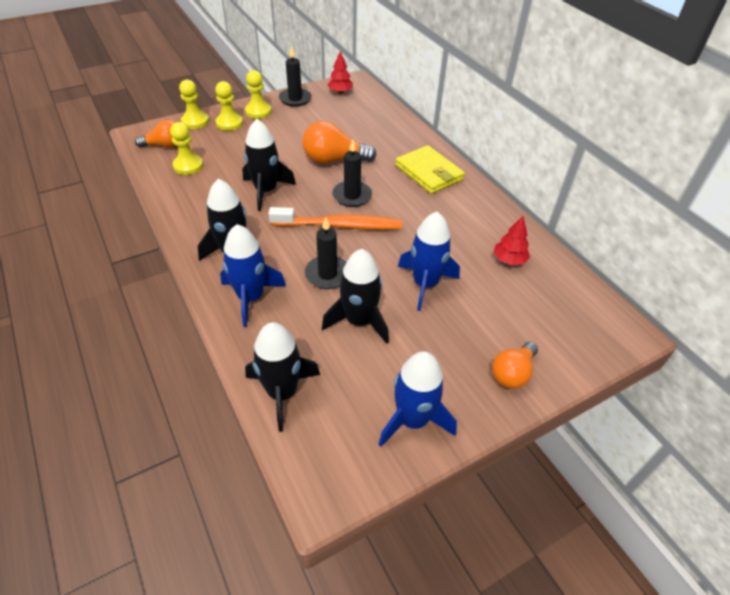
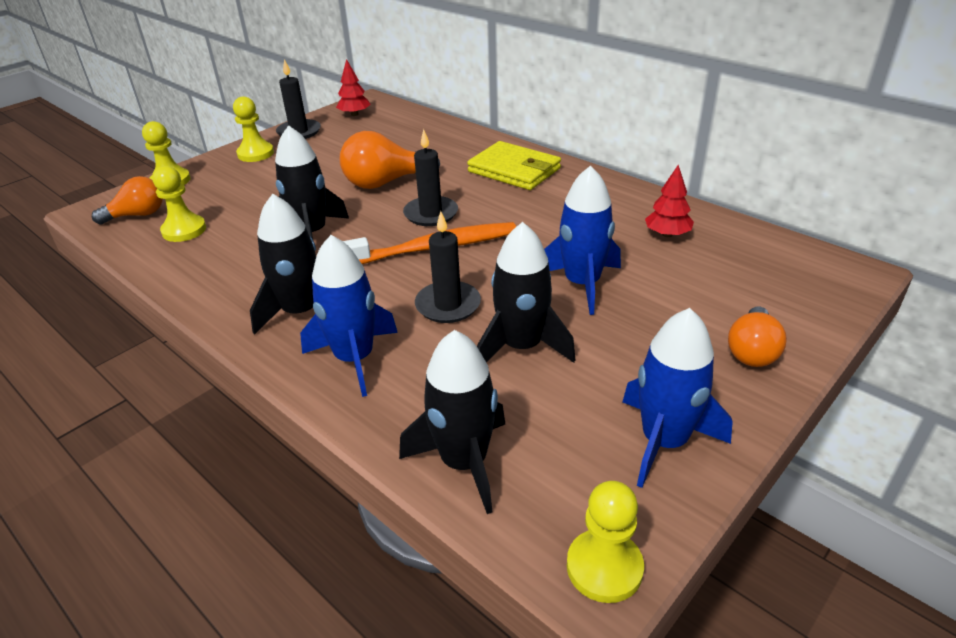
camera: 15 degrees left, 10 degrees down
yellow pawn [215,81,243,131] -> yellow pawn moved to [567,481,644,603]

